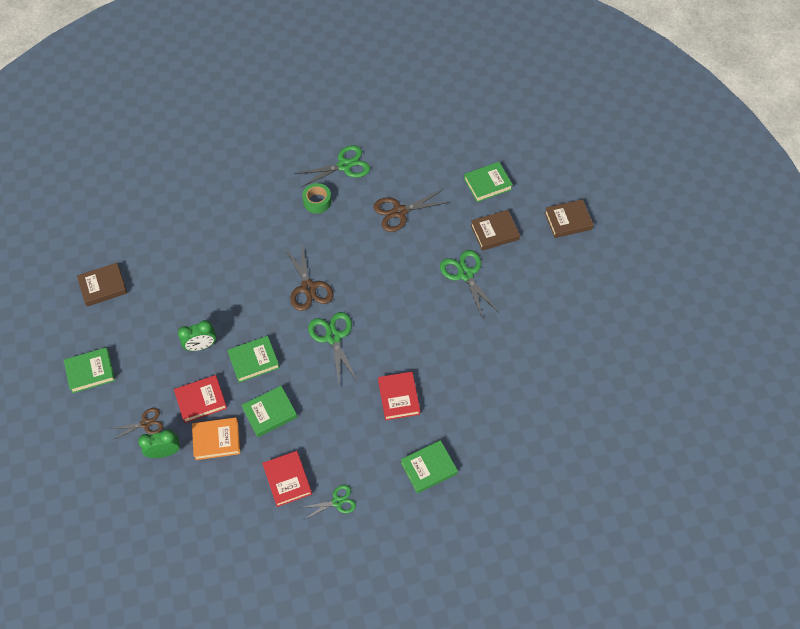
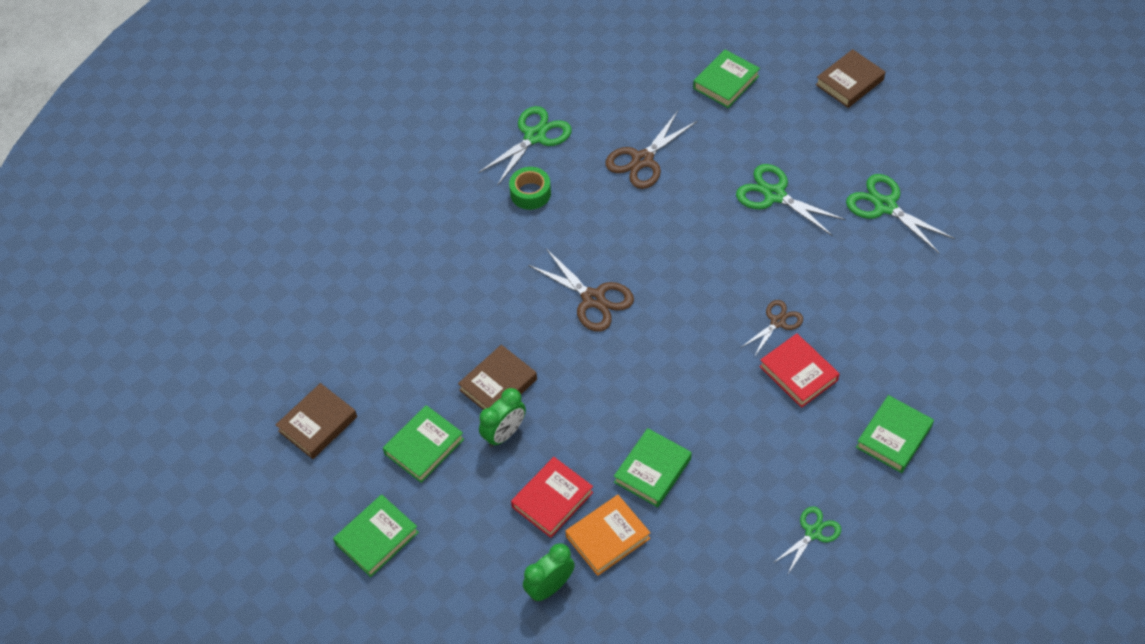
camera: 25 degrees left, 5 degrees down
brown scissors [110,408,163,440] -> brown scissors moved to [742,300,803,357]
green book [227,336,280,383] -> green book moved to [383,405,464,483]
red book [262,451,312,507] -> none
green scissors [308,312,358,382] -> green scissors moved to [846,174,955,253]
brown book [471,210,520,251] -> brown book moved to [458,345,537,410]

